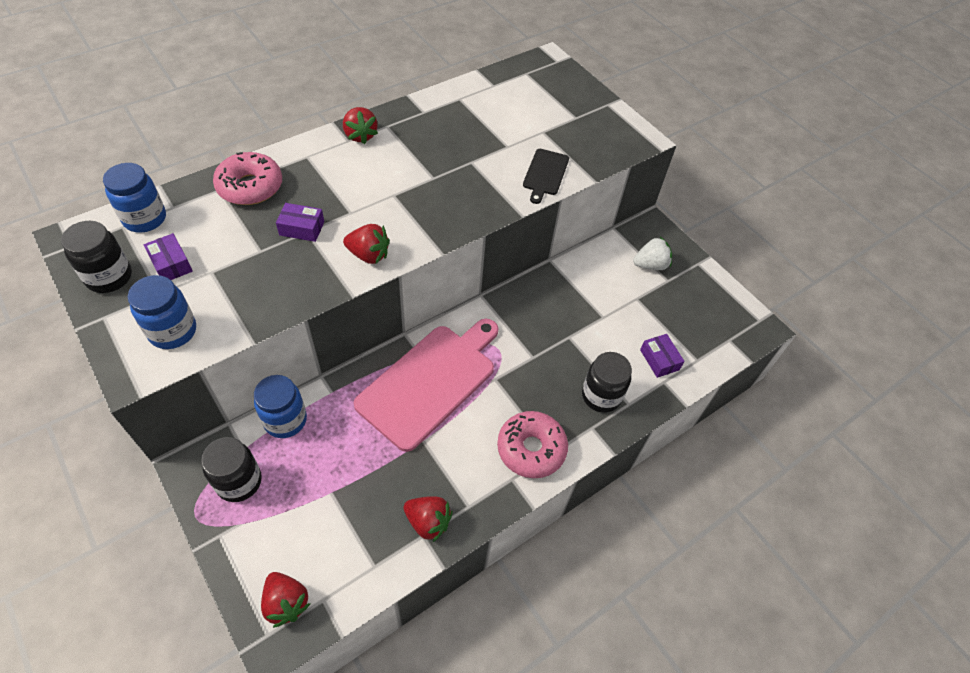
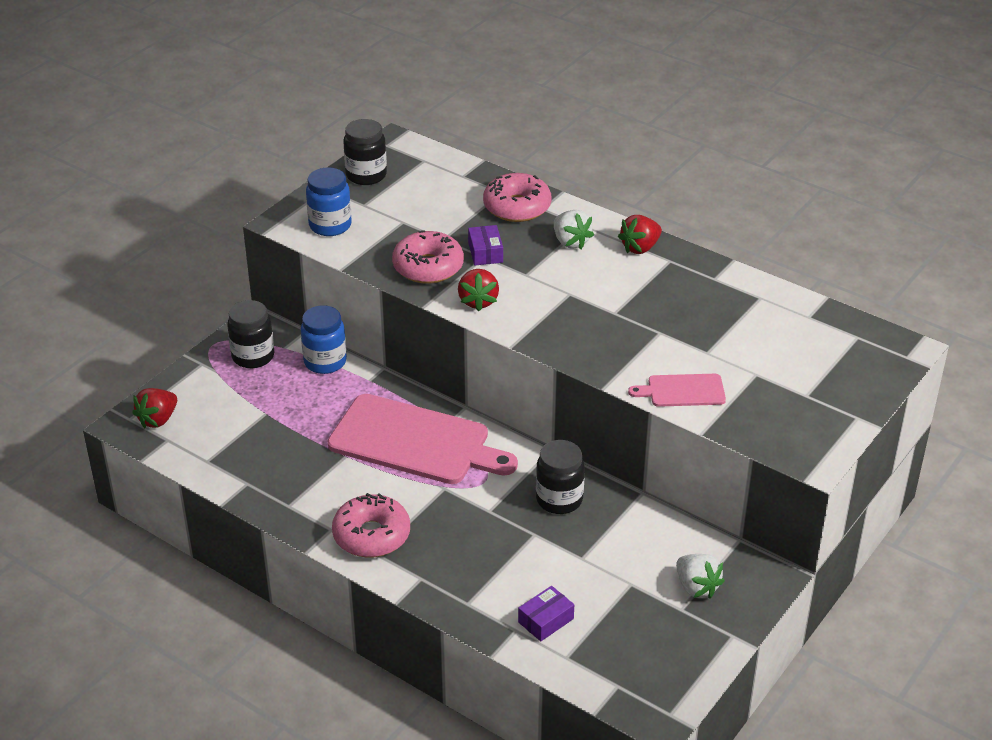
camera: 75 degrees right, 15 degrees down
blue jar [103,163,166,233] -> none
purple box [144,233,193,280] -> none
red strawberry [403,496,453,542] -> none
black cutting board [523,149,569,204] -> pink cutting board [628,374,726,407]
black jar [582,352,632,413] -> black jar moved to [536,440,585,514]
none -> pink donut [392,230,464,284]
none -> white strawberry [554,210,594,249]

